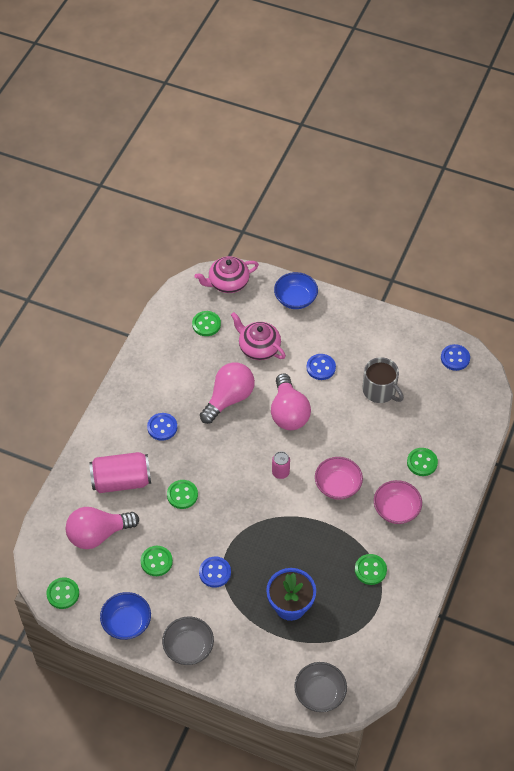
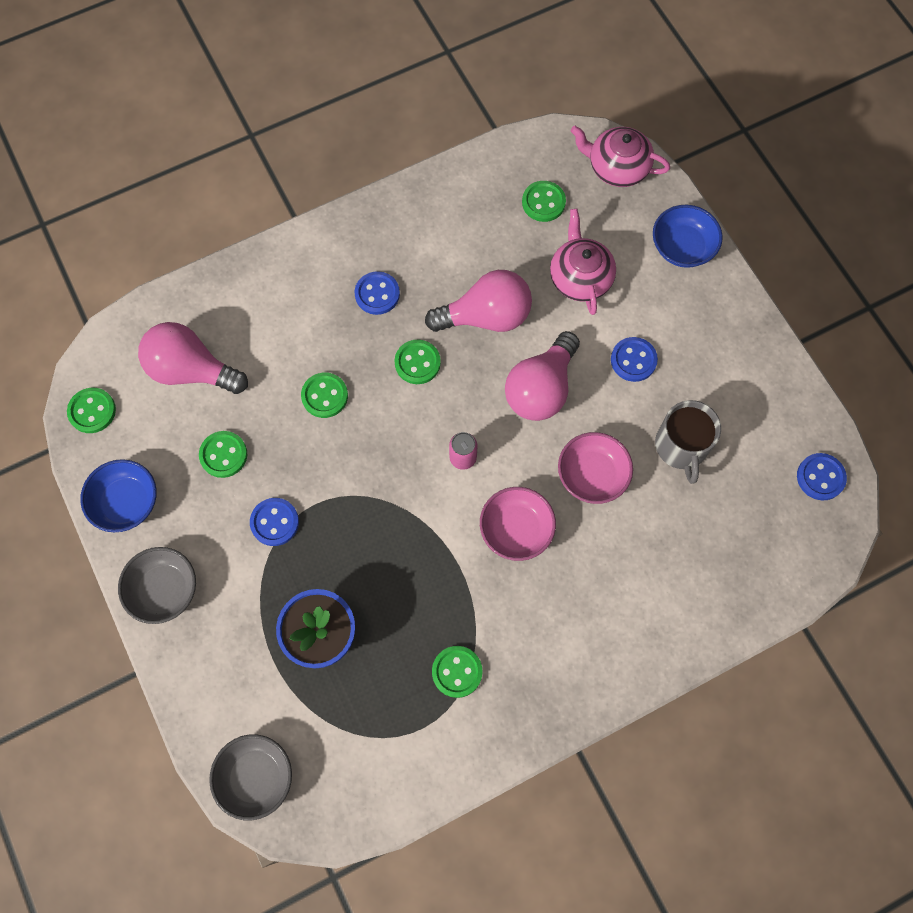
camera: 40 degrees right, 15 degrees up
pink can [89,452,151,493] -> none
pink bowl [374,480,422,524] -> pink bowl moved to [558,432,633,504]
green button [407,448,438,476] -> green button moved to [395,340,441,384]

